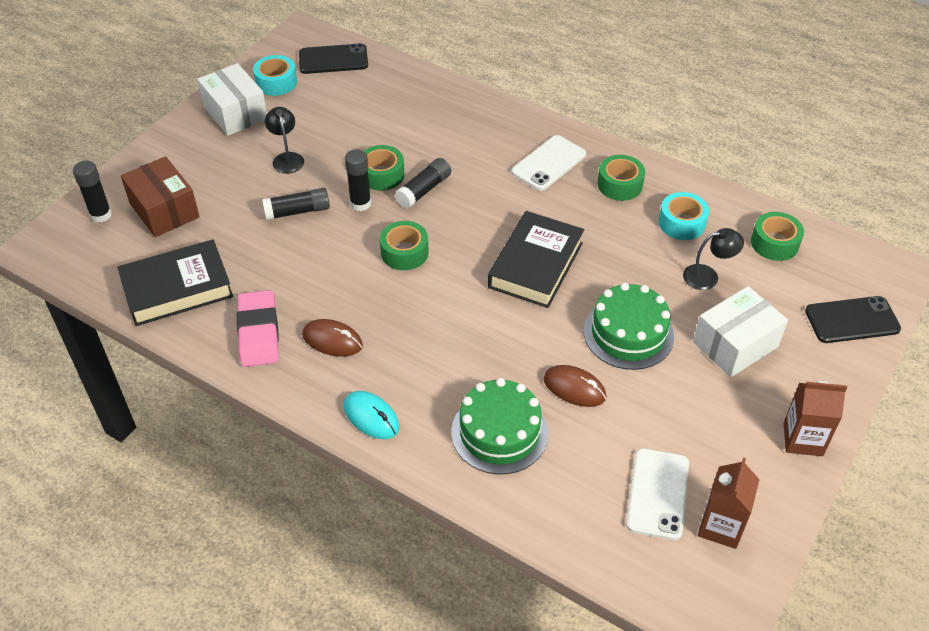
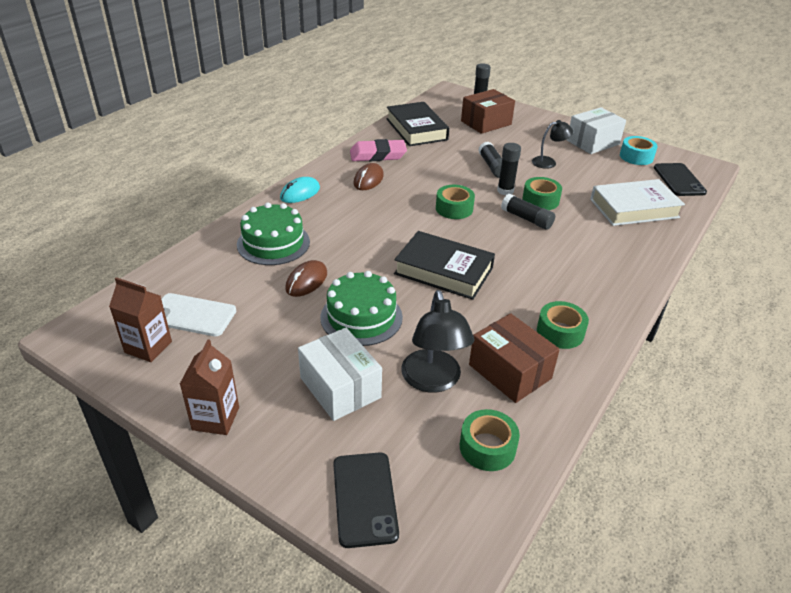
camera: 90 degrees right, 10 degrees down
white phone [511,135,586,191] -> none
turquoise tape [659,192,709,240] -> brown box [469,313,560,403]
black lamp [683,228,744,290] -> black lamp [401,290,474,393], size x1.65
none -> white book [590,179,685,226]

